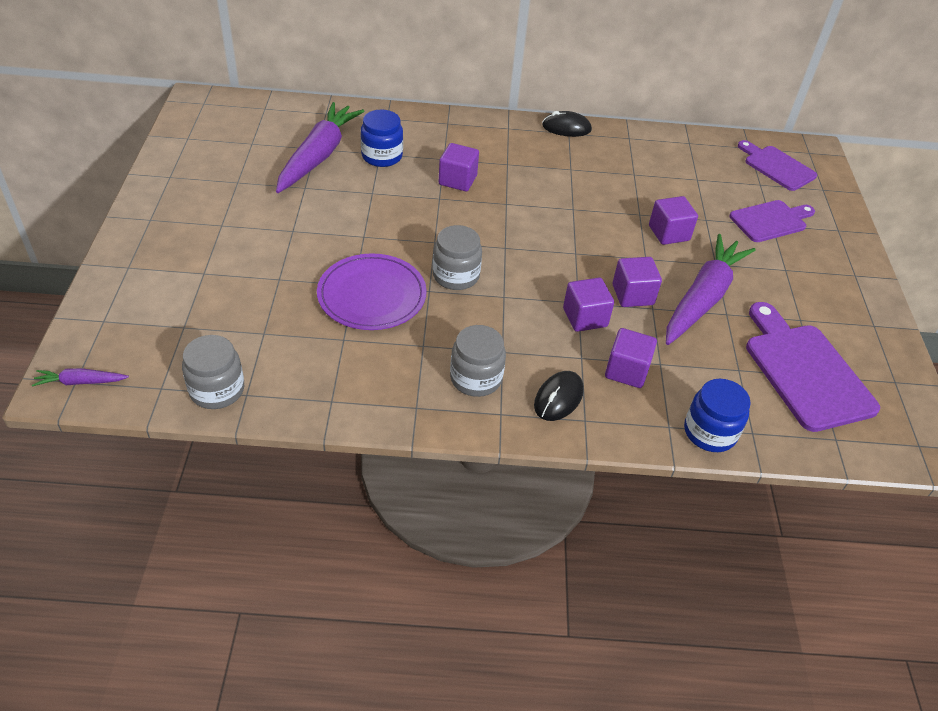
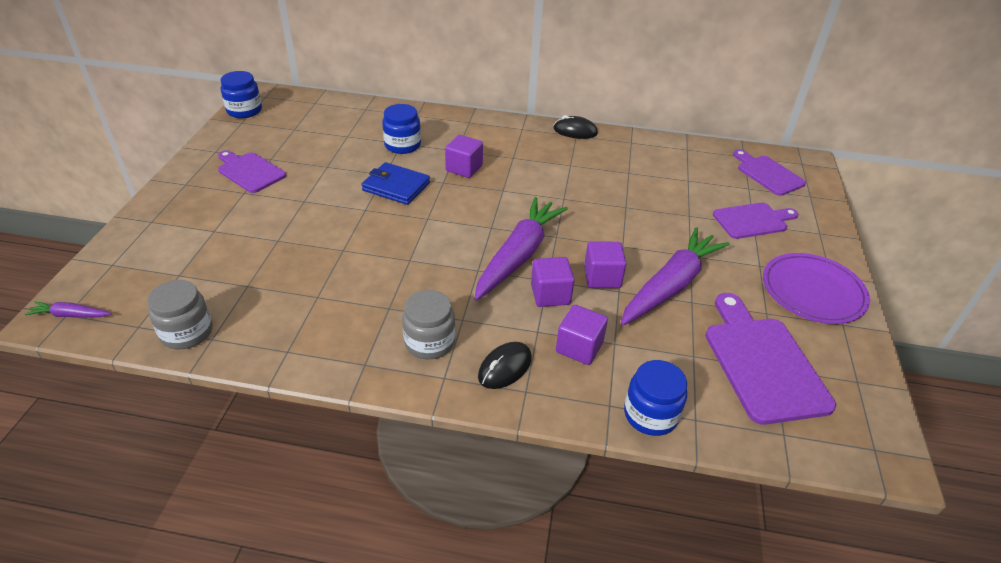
camera: 10 degrees right, 5 degrees down
purple carrot [276,102,364,193] -> purple carrot moved to [474,197,568,300]
purple plate [317,253,427,330] -> purple plate moved to [763,253,870,324]
grey jar [433,225,482,290] -> none
purple cube [649,196,698,245] -> none
none -> purple cutting board [218,150,286,193]
none -> blue jar [221,71,262,118]
none -> blue wallet [361,162,430,205]

